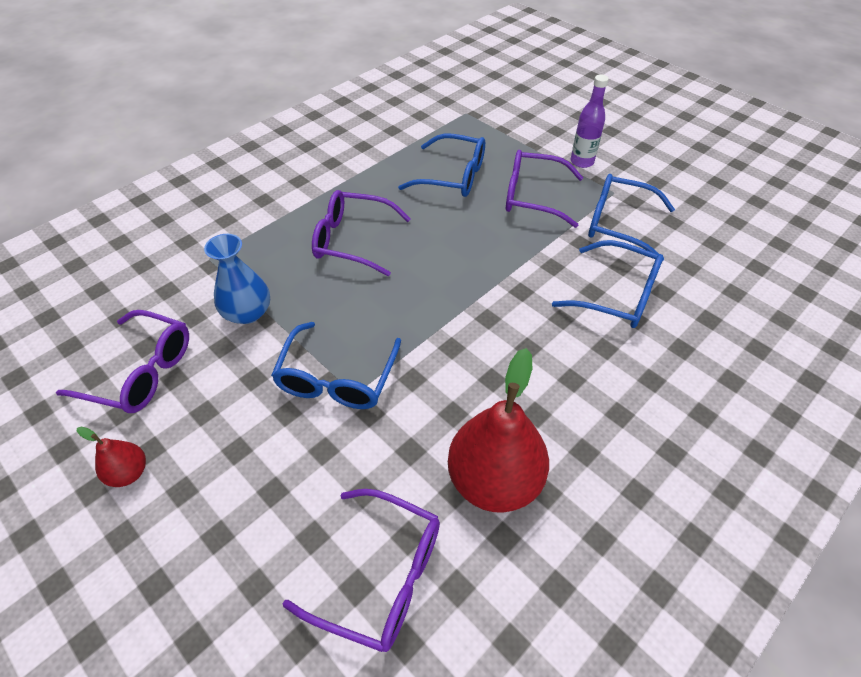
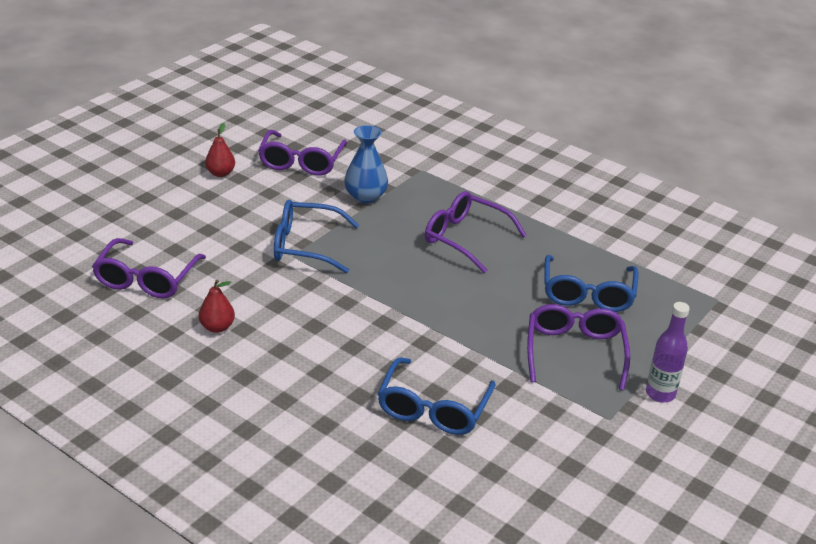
camera: 80 degrees right, 15 degrees down
purple glasses [312,190,411,276] -> purple glasses turned 60 degrees counterclockwise [425,191,527,273]
red pear [448,348,549,513] -> red pear [199,280,235,333], size x0.47
blue glasses [588,174,675,260] -> none

